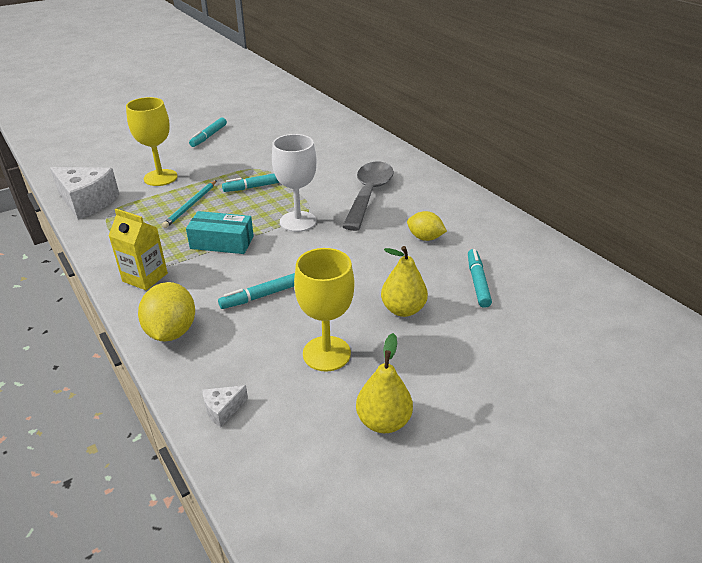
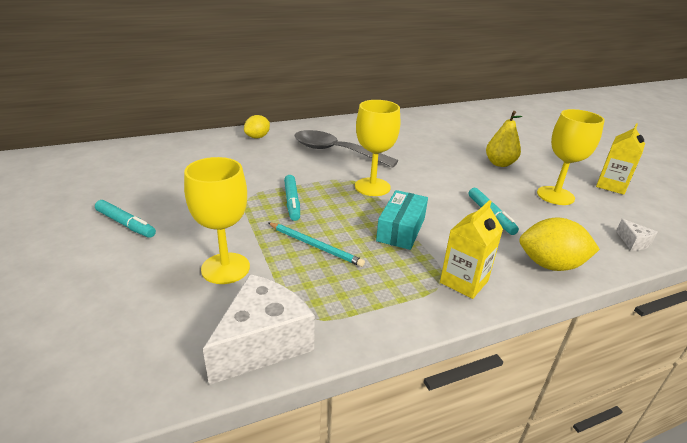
camera: 80 degrees left, 5 degrees down
white goblet [272,134,317,232] -> yellow goblet [355,100,400,196]
yellow pear [356,333,413,433] -> yellow carton [596,123,645,195]
yellow lemon [407,211,447,241] -> yellow lemon moved to [244,115,270,139]
turquoise marker [468,249,492,308] -> none

